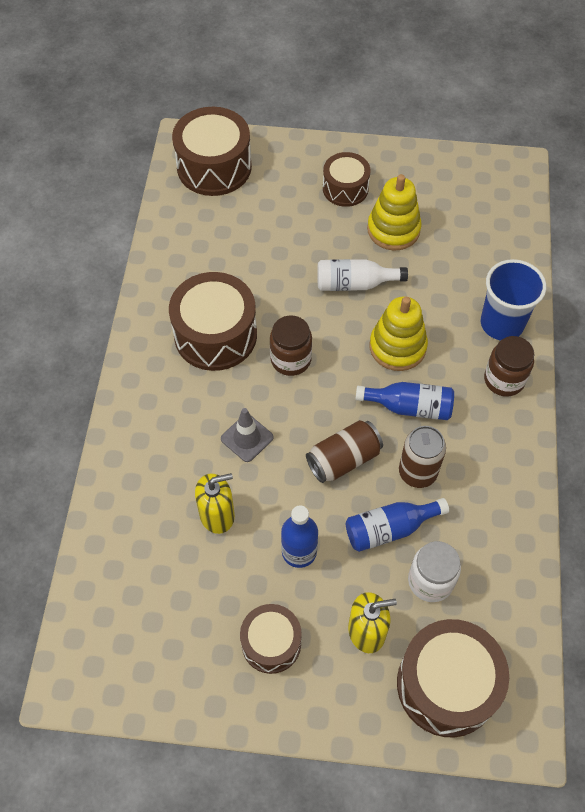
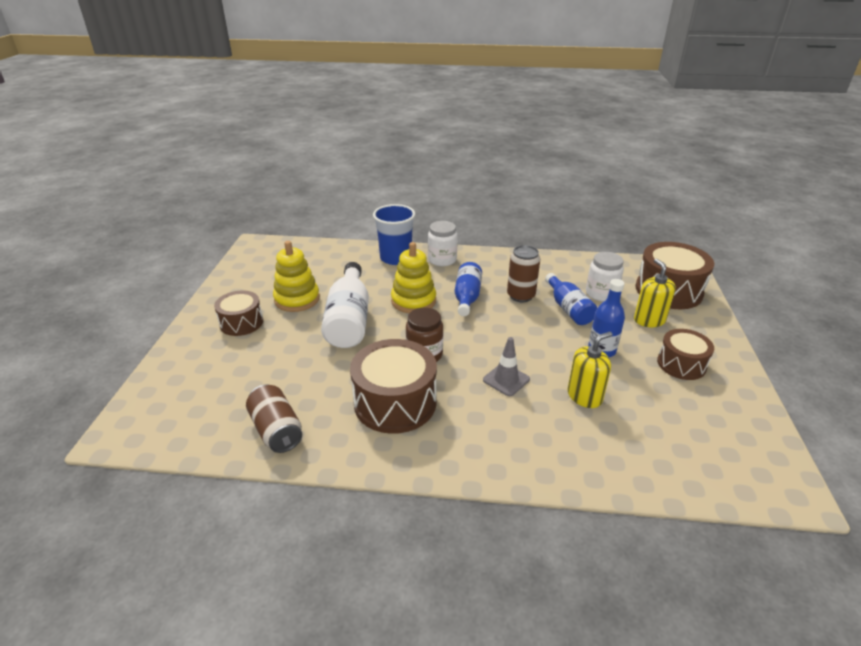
camera: 90 degrees left, 25 degrees down
brown drum [172,107,252,196] -> none
yellow soap dispenser [195,473,235,534] -> yellow soap dispenser turned 75 degrees clockwise [567,332,612,408]
brown can [306,420,383,483] -> brown can moved to [246,384,302,453]
white bottle [317,259,408,291] -> white bottle [321,262,369,348], size x1.54
brown jar [484,336,534,397] -> white jar [428,221,458,266]

